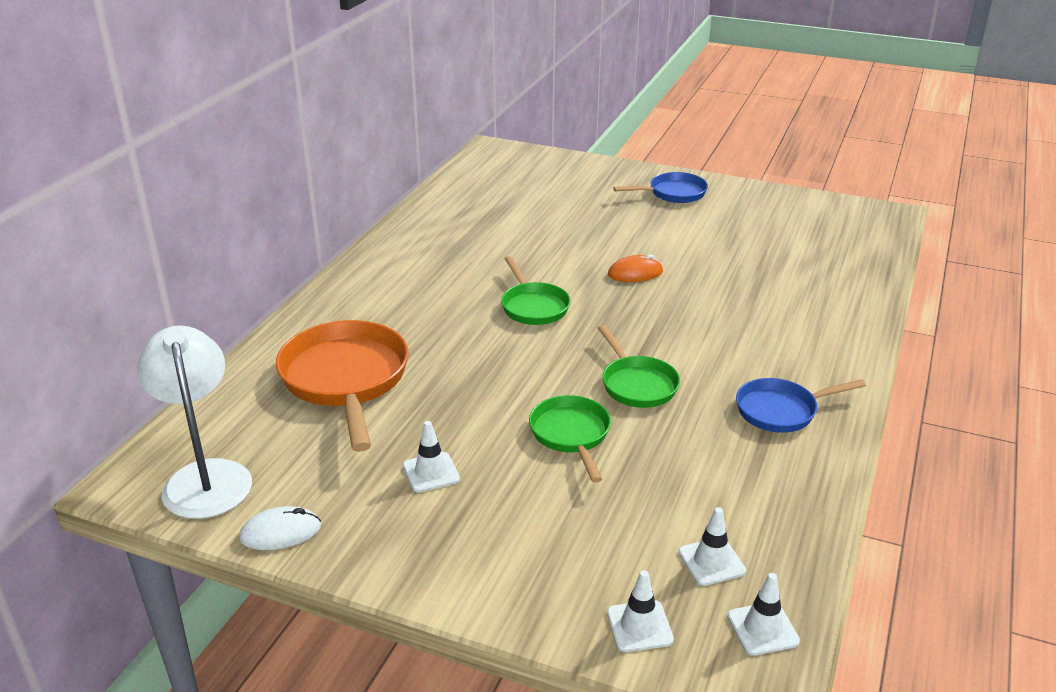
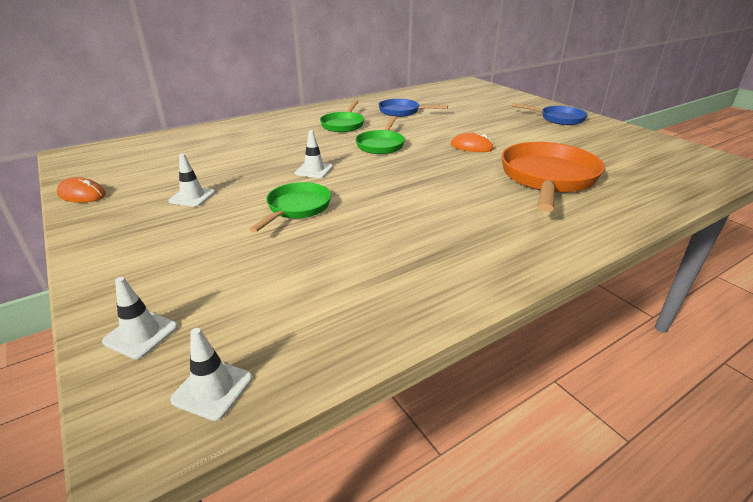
camera: 35 degrees right, 0 degrees up
white lamp [137,325,252,519] -> none
white mouse [239,506,321,550] -> orange mouse [57,177,106,203]
orange pan [276,320,409,452] -> orange pan moved to [501,142,605,212]
green pan [598,325,680,408] -> green pan moved to [320,100,364,132]
white traffic cone [678,507,746,586] -> white traffic cone moved to [295,130,333,178]
blue pan [736,378,866,433] -> blue pan moved to [378,99,448,117]

